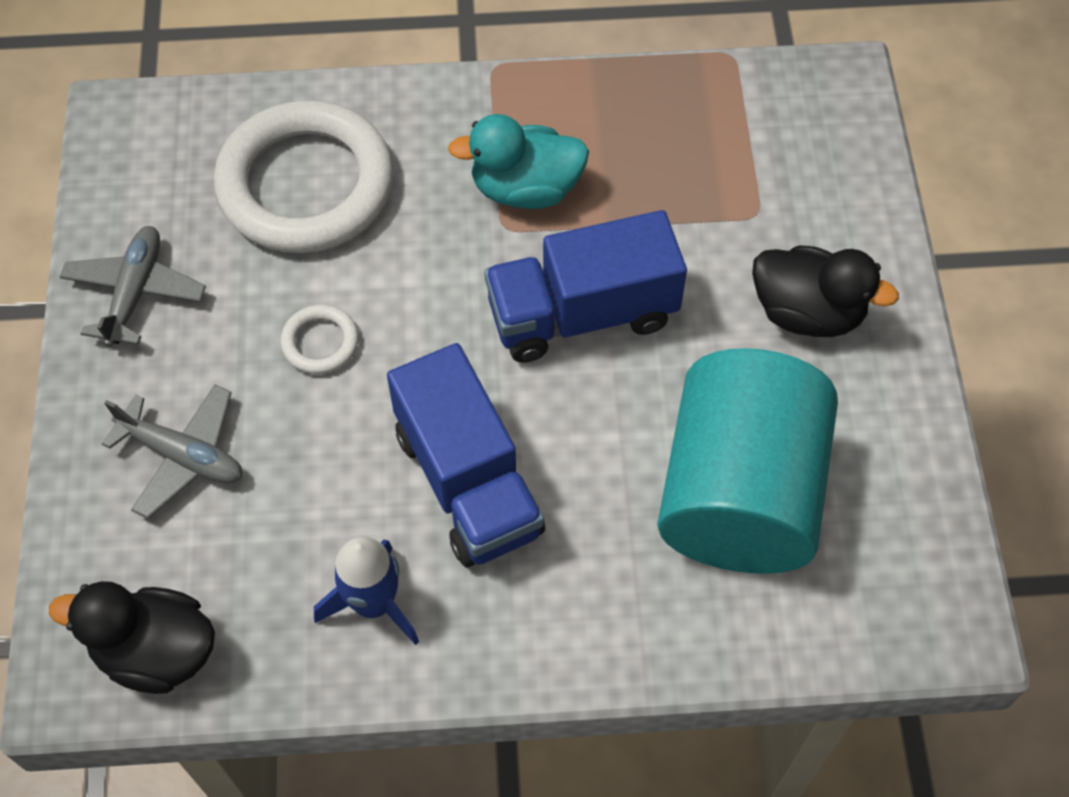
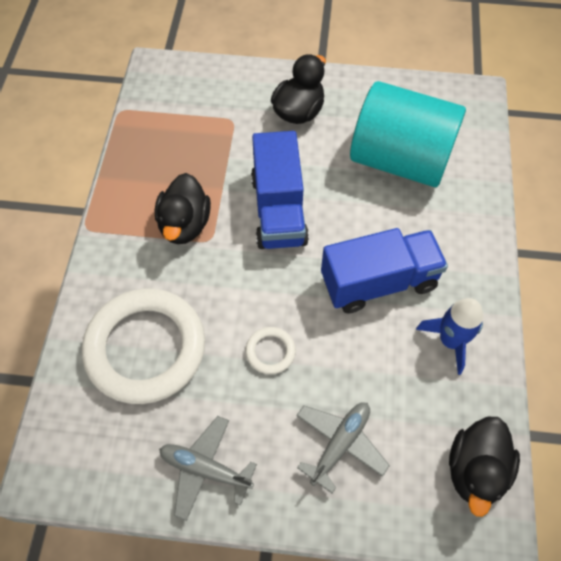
camera: 80 degrees left, 0 degrees up
turquoise duck [448,114,589,209] -> black duck [155,173,211,244]

